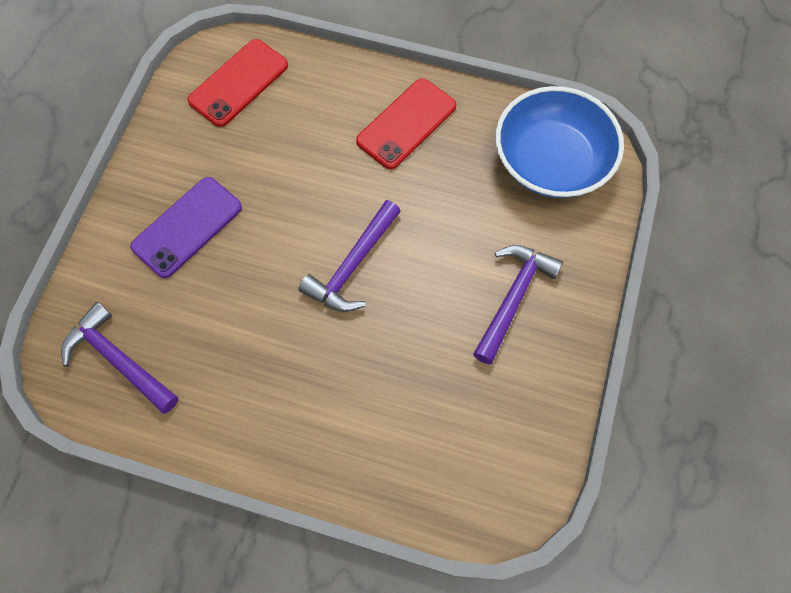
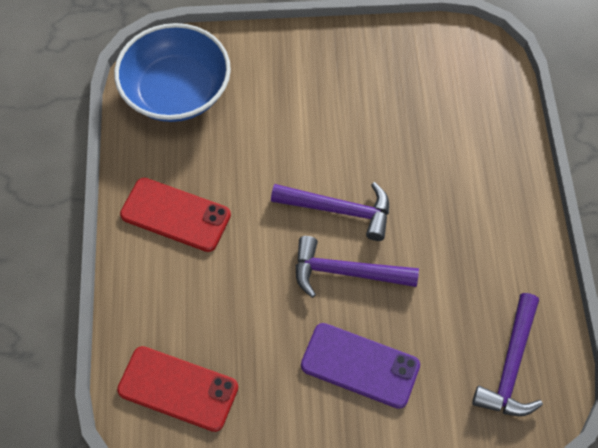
camera: 110 degrees left, 5 degrees down
purple hammer [473,245,563,365] -> purple hammer moved to [296,236,419,298]

